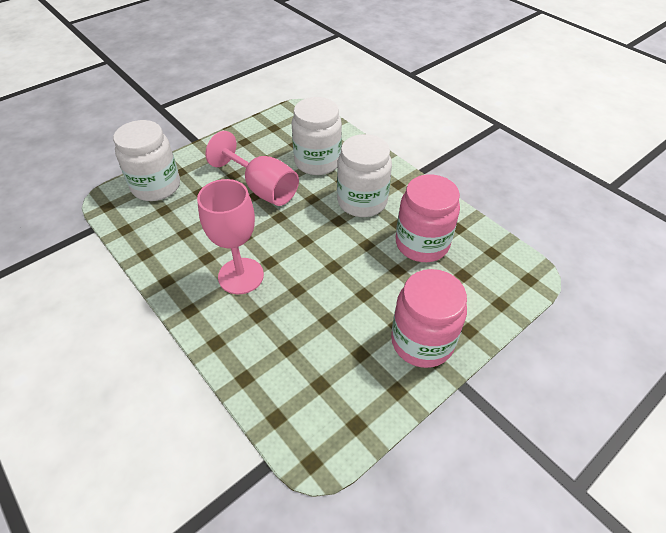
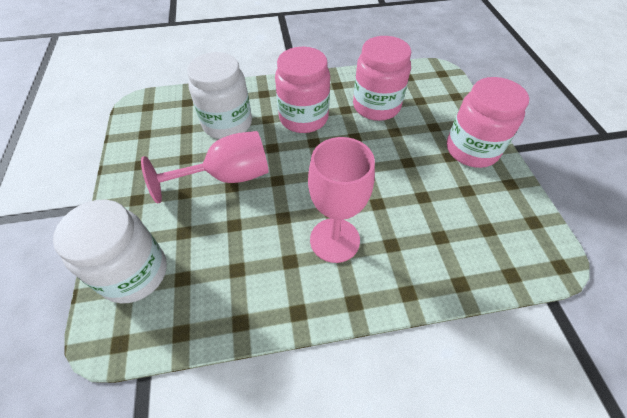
camera: 60 degrees left, 5 degrees up
white jar [337,134,392,217] -> pink jar [275,47,330,133]

